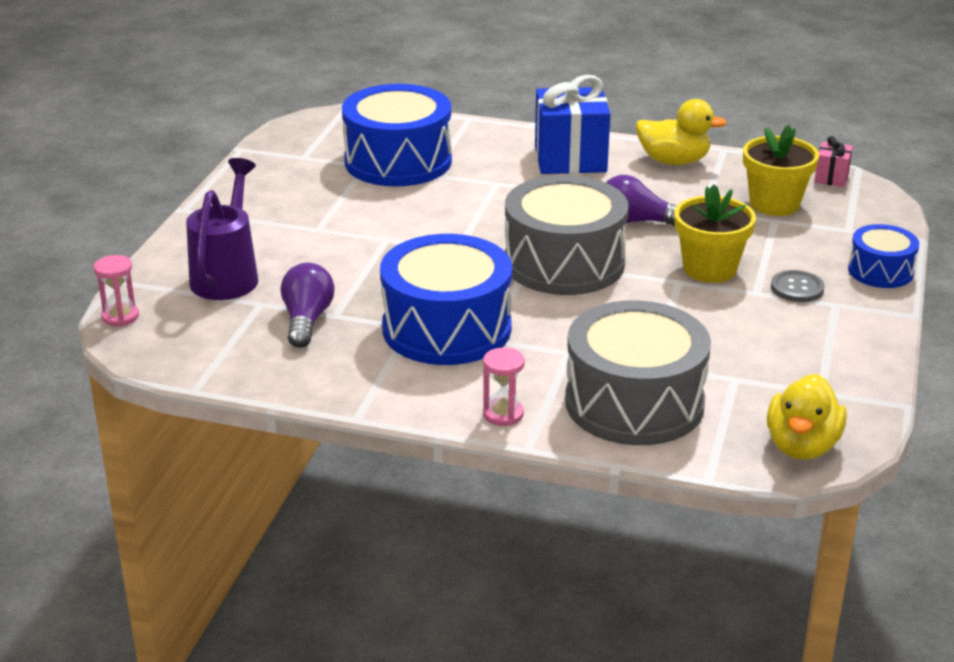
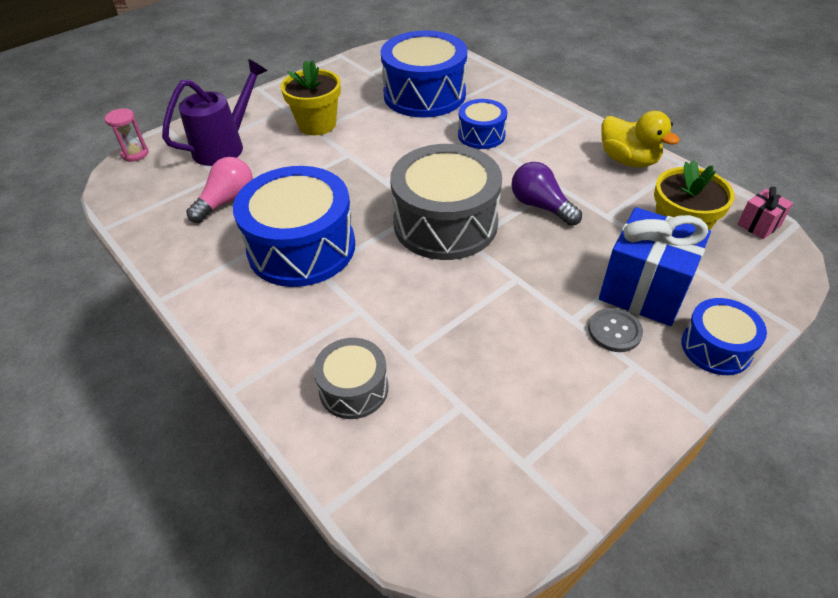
camera: 35 degrees right, 15 degrees up
purple light bulb [281,262,335,348] -> pink light bulb [186,157,253,223]
pink hourglass [483,348,525,426] -> none
blue gift [535,75,610,174] -> blue gift moved to [599,207,711,326]
grey drum [565,300,711,445] -> grey drum [313,338,388,419], size x0.53
yellow flower pot [674,184,756,283] -> yellow flower pot moved to [281,60,341,135]
yellow duck [767,374,847,460] -> none
none -> blue drum [458,99,507,149]

